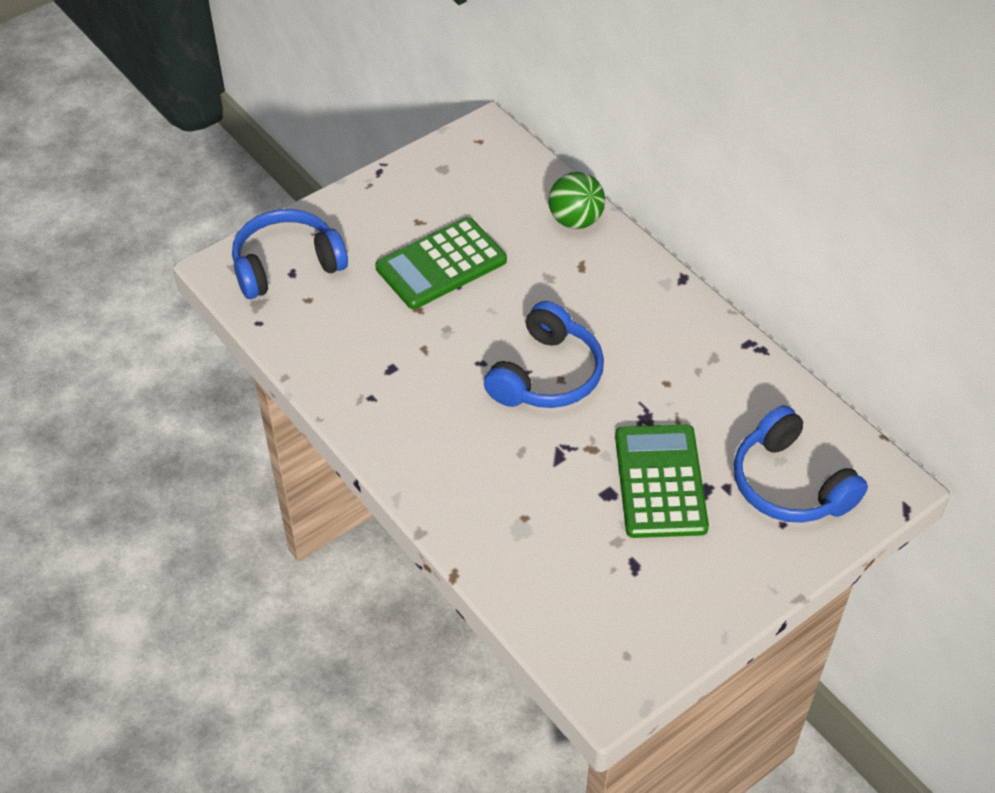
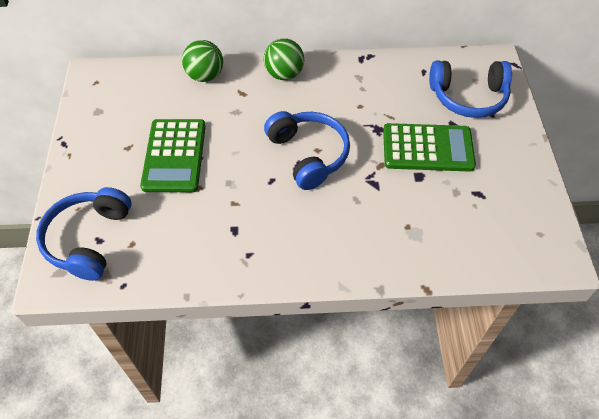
camera: 55 degrees left, 5 degrees up
green calculator [615,425,709,538] -> green calculator turned 150 degrees clockwise [383,123,476,172]
none -> green ball [264,38,304,80]

